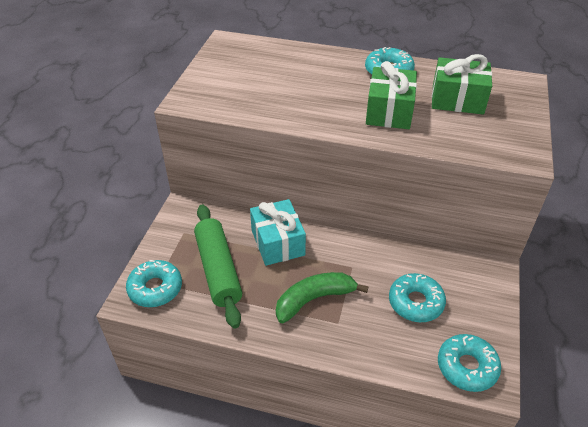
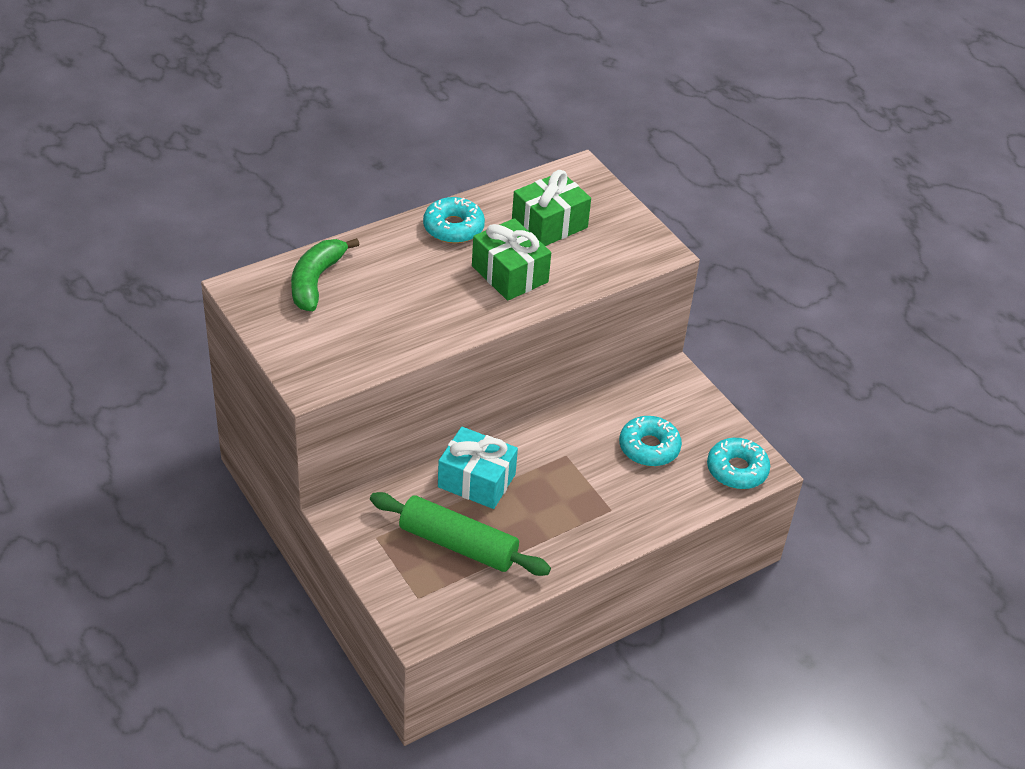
camera: 50 degrees left, 0 degrees up
turquoise donut [126,260,182,307] -> none
green banana [276,272,369,323] -> green banana moved to [291,238,360,311]

